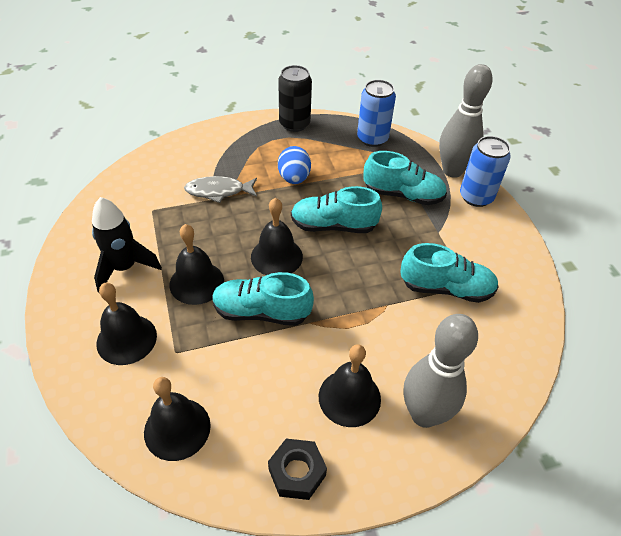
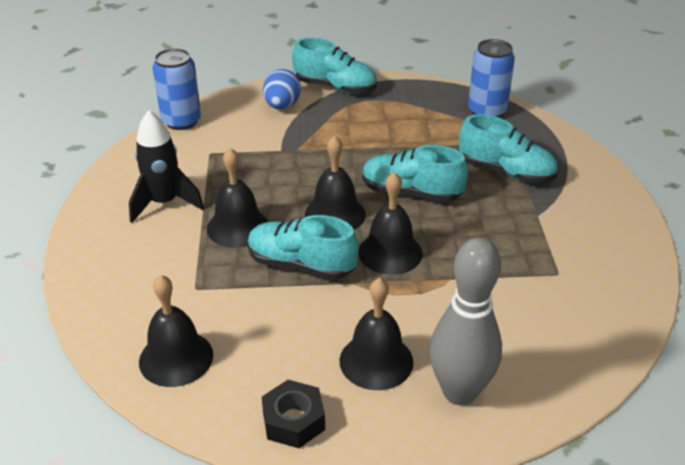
camera: 15 degrees right, 10 degrees down
black bell [97,283,157,365] -> black bell moved to [358,172,423,275]
grey fish [184,176,257,203] -> none
black can [278,65,312,132] -> none
blue egg [278,146,311,184] -> blue egg moved to [263,69,301,109]
turquoise shoe [400,243,499,303] -> turquoise shoe moved to [292,38,377,94]
grey bowling pin [439,64,493,178] -> none
blue can [460,136,511,207] -> blue can moved to [153,48,201,130]

